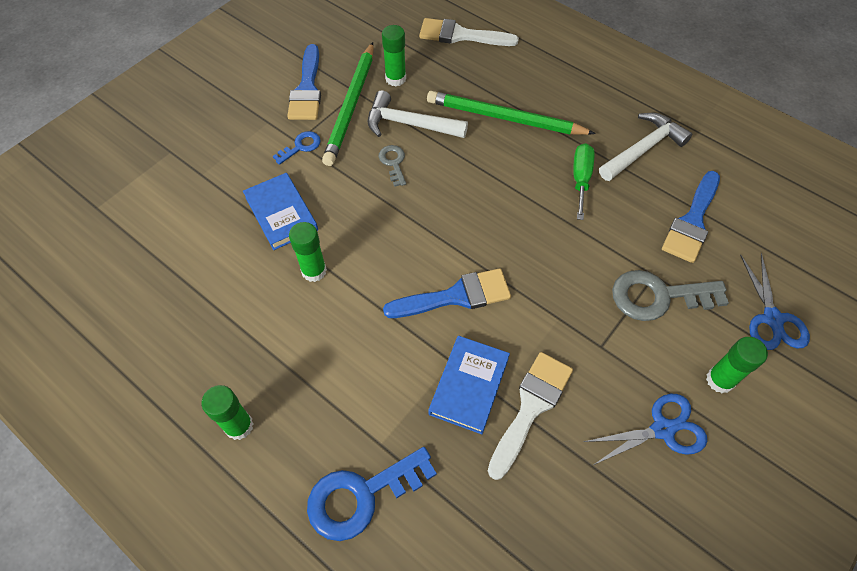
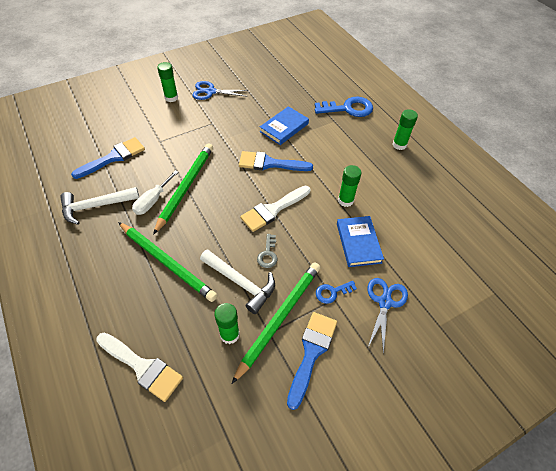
camera: 160 degrees left, 5 degrees down
white brush [488,352,573,480] -> white brush moved to [240,186,310,232]
green screwdriver [573,143,594,220] -> white screwdriver [132,170,178,215]
grey key [612,270,729,321] -> none
blue scissors [740,253,810,350] -> blue scissors moved to [367,278,408,354]
none -> green pencil [153,143,213,235]

